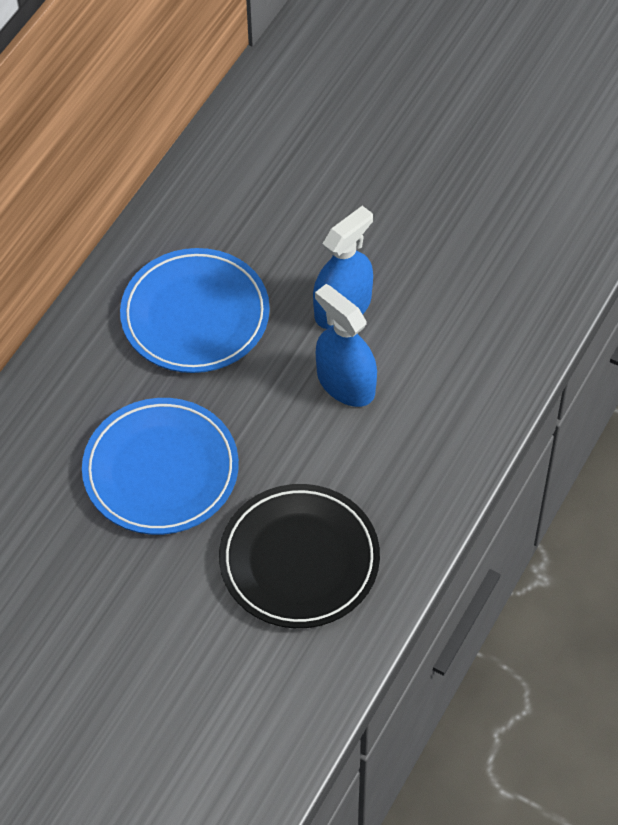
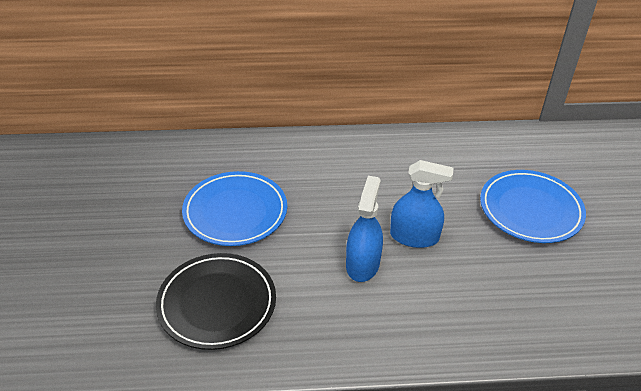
camera: 55 degrees right, 15 degrees down
blue plate [120,248,270,373] -> blue plate moved to [480,170,586,243]

